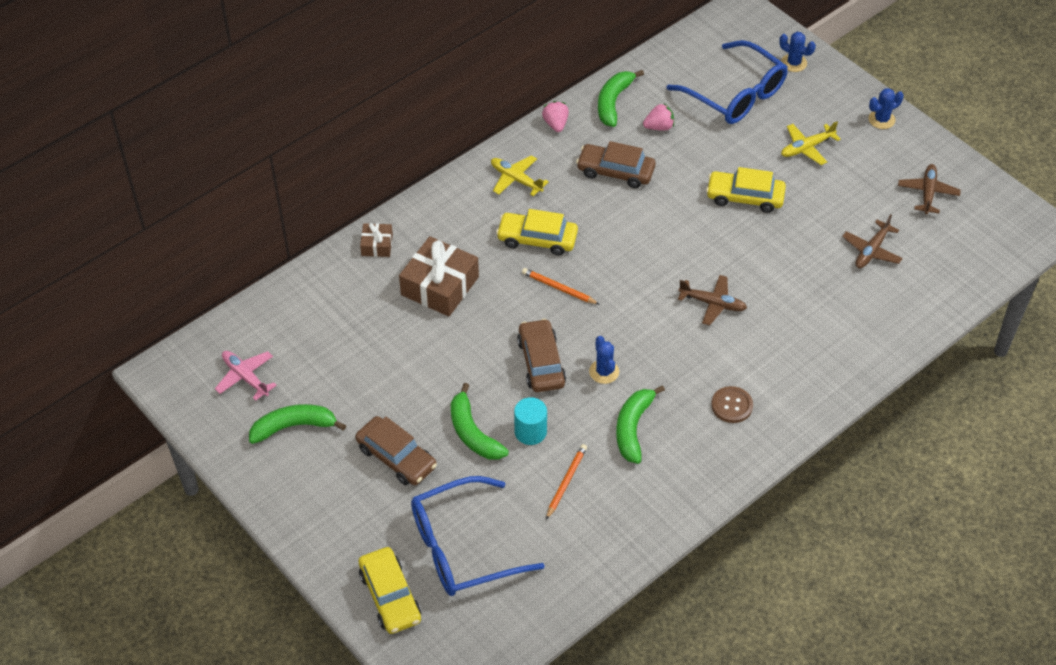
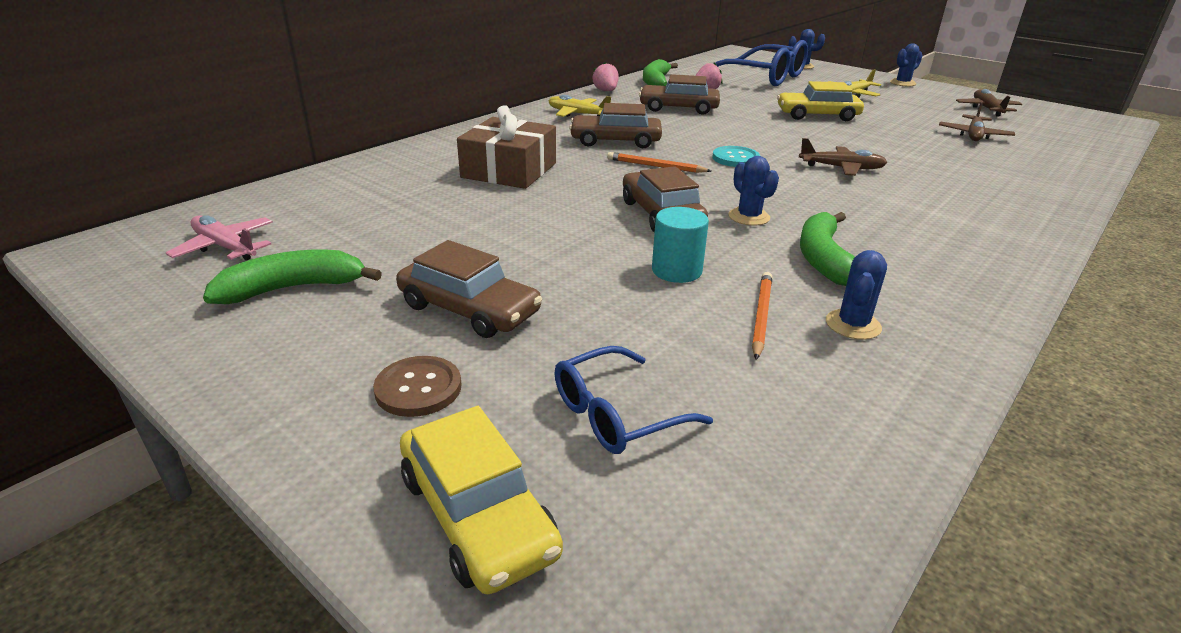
camera: 10 degrees left, 20 degrees down
brown gift [360,223,393,257] -> none
blue glasses [411,476,545,596] -> blue glasses [554,346,713,454], size x0.56
green banana [451,383,509,460] -> none
yellow car [496,209,578,256] -> brown car [569,103,662,148]
brown button [711,386,753,423] -> brown button moved to [373,356,462,417]
none -> turquoise button [712,146,760,167]
none -> blue cactus [826,250,887,340]

